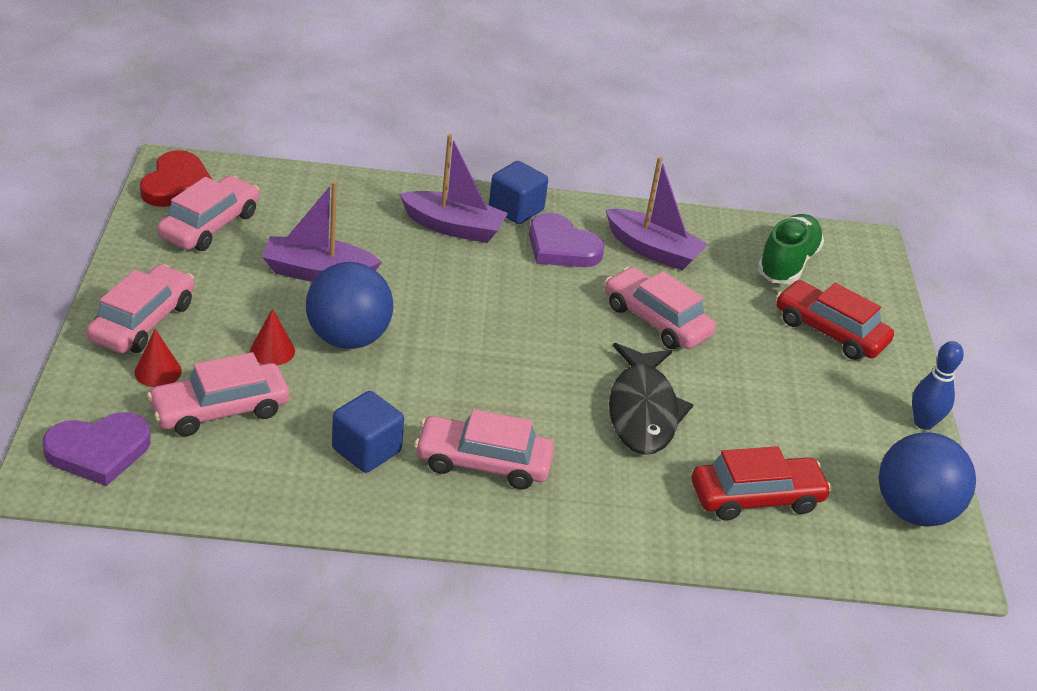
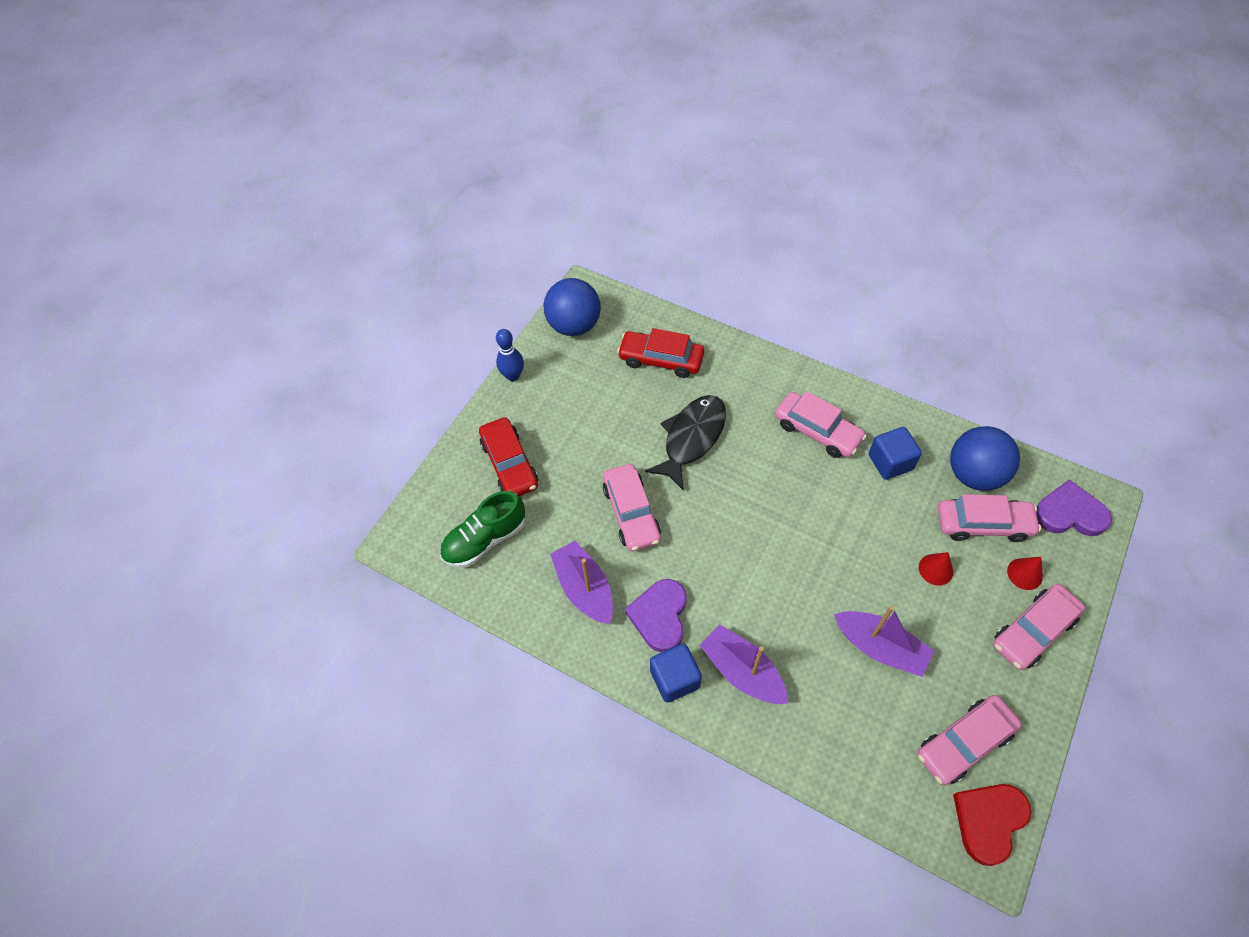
camera: 145 degrees left, 20 degrees up
blue ball [306,262,393,349] -> blue ball moved to [950,426,1020,491]
purple heart [529,213,605,267] -> purple heart turned 150 degrees counterclockwise [625,579,687,653]

